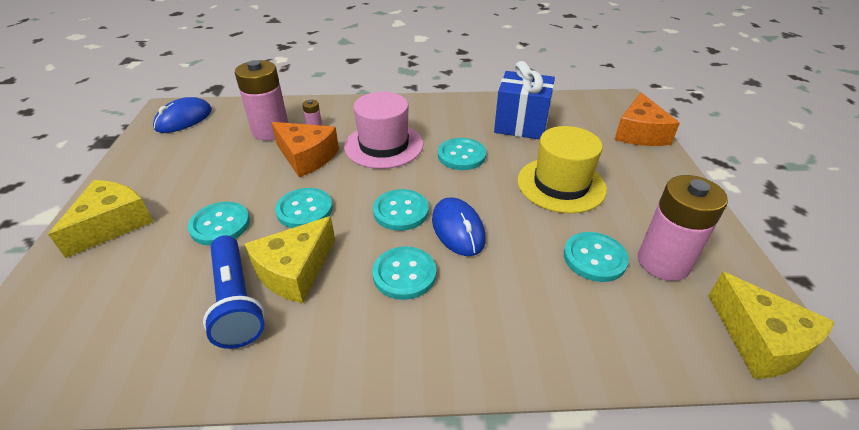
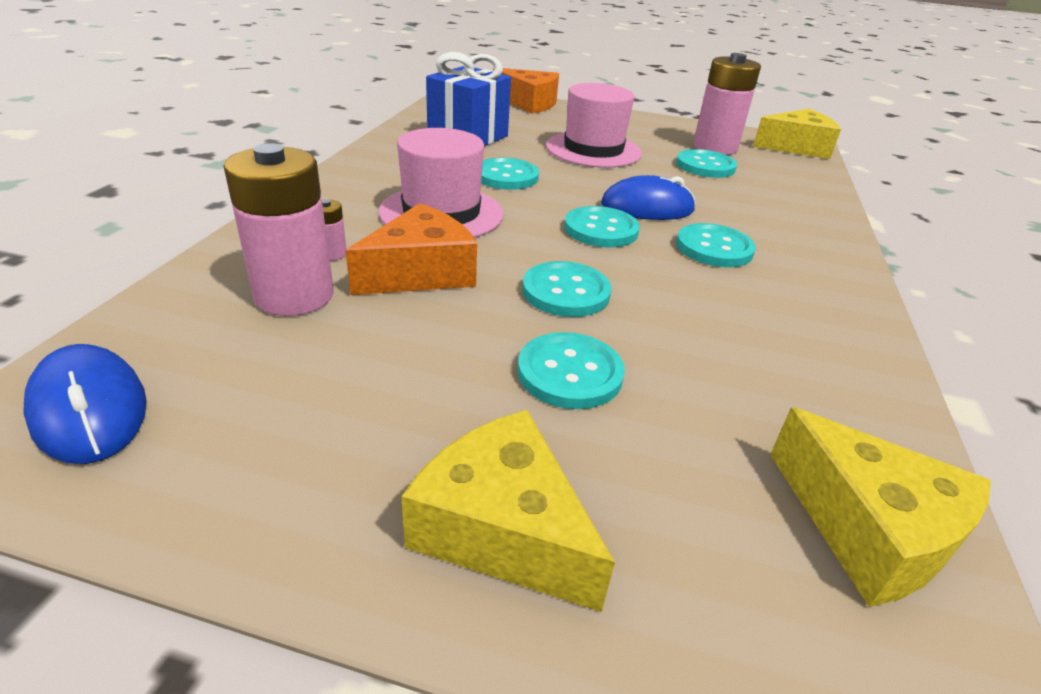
camera: 75 degrees left, 5 degrees down
blue flashlight [203,235,265,349] -> none
yellow cheese [245,216,335,303] -> yellow cheese moved to [770,407,991,607]
yellow hat [517,126,607,213] -> pink hat [546,83,642,168]

